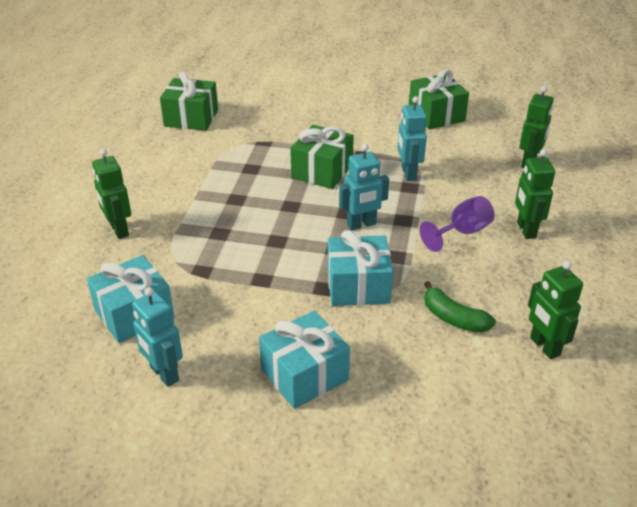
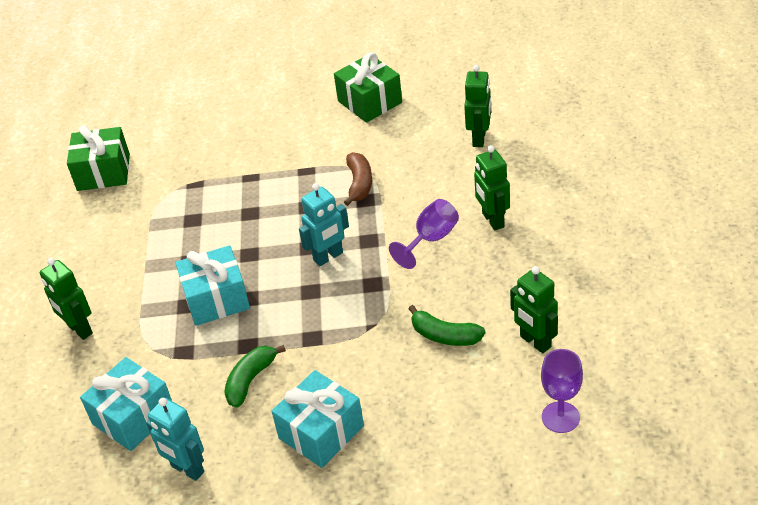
camera: 10 degrees left, 5 degrees up
green gift [290,125,354,189] -> none
turquoise gift [328,230,393,306] -> turquoise gift moved to [175,245,250,326]
turquoise robot [397,96,427,181] -> brown banana [344,152,372,206]
none -> green banana [224,345,286,408]
none -> purple goblet [541,349,583,433]

